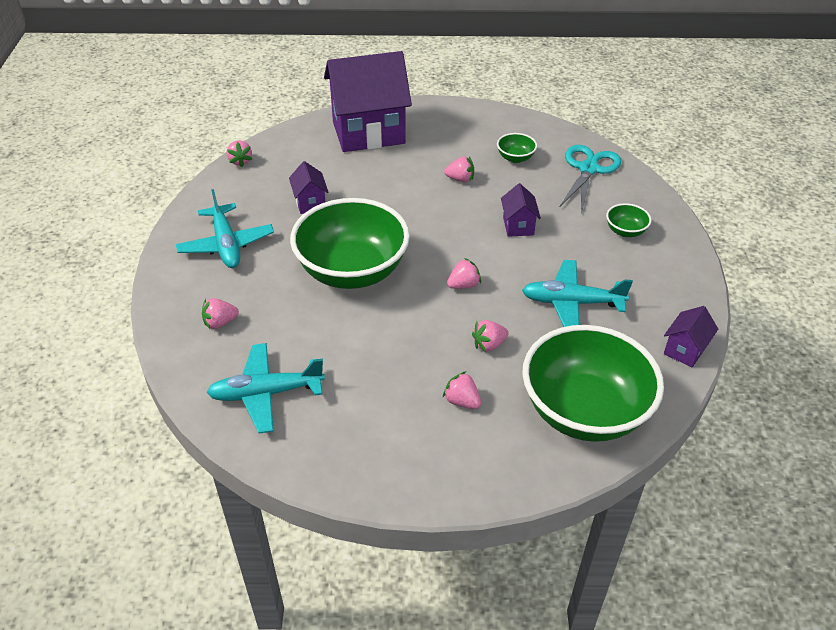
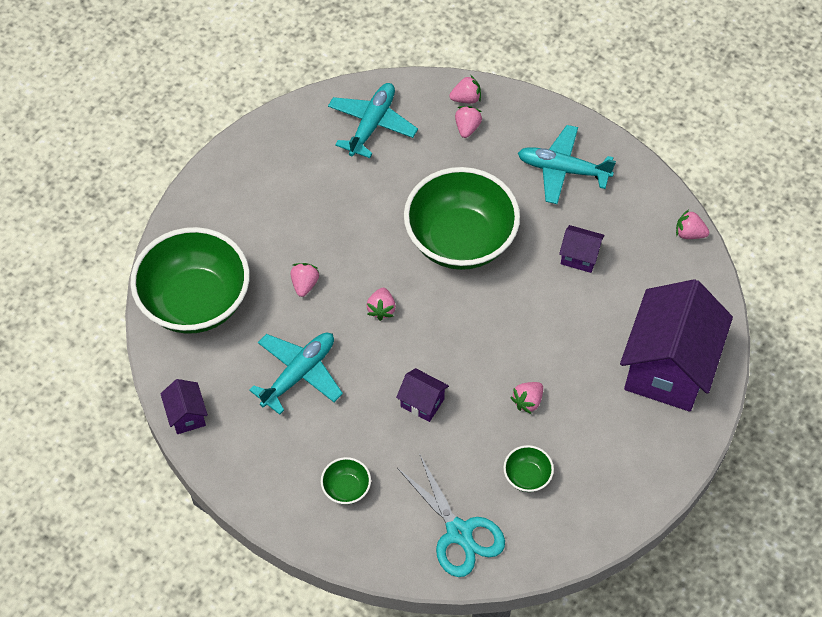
camera: 125 degrees right, 15 degrees up
pink strawberry [443,371,481,409] -> pink strawberry moved to [449,75,481,104]

